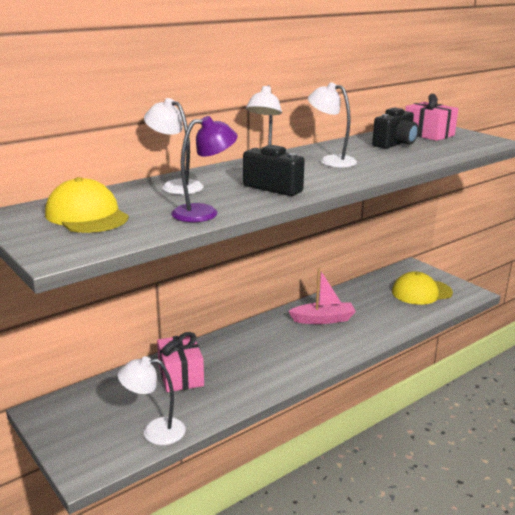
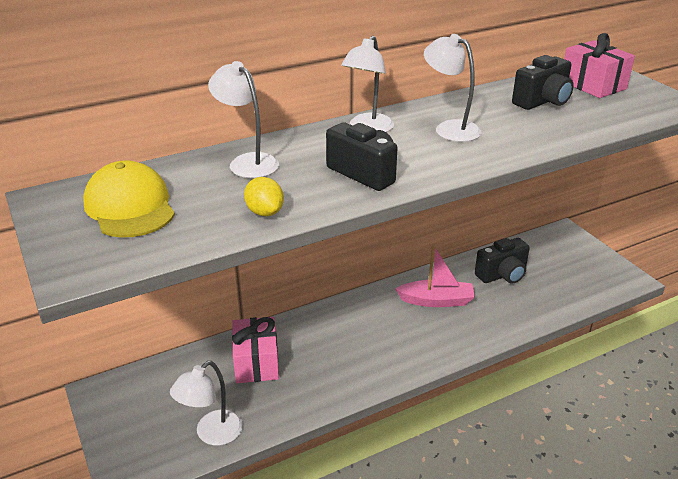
camera: 10 degrees right, 10 degrees up
white lamp [118,356,186,445] -> white lamp turned 60 degrees counterclockwise [170,361,243,446]
purple lamp [171,116,238,222] -> yellow lemon [244,177,284,216]
yellow cap [392,271,453,305] -> none
none -> black camera [475,238,530,284]

